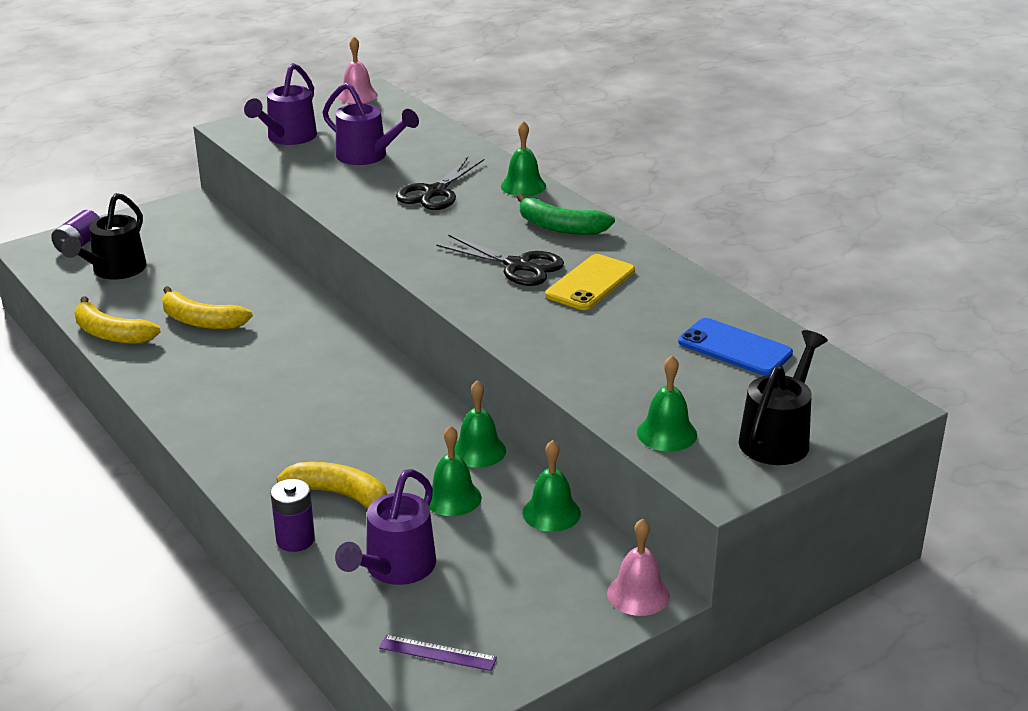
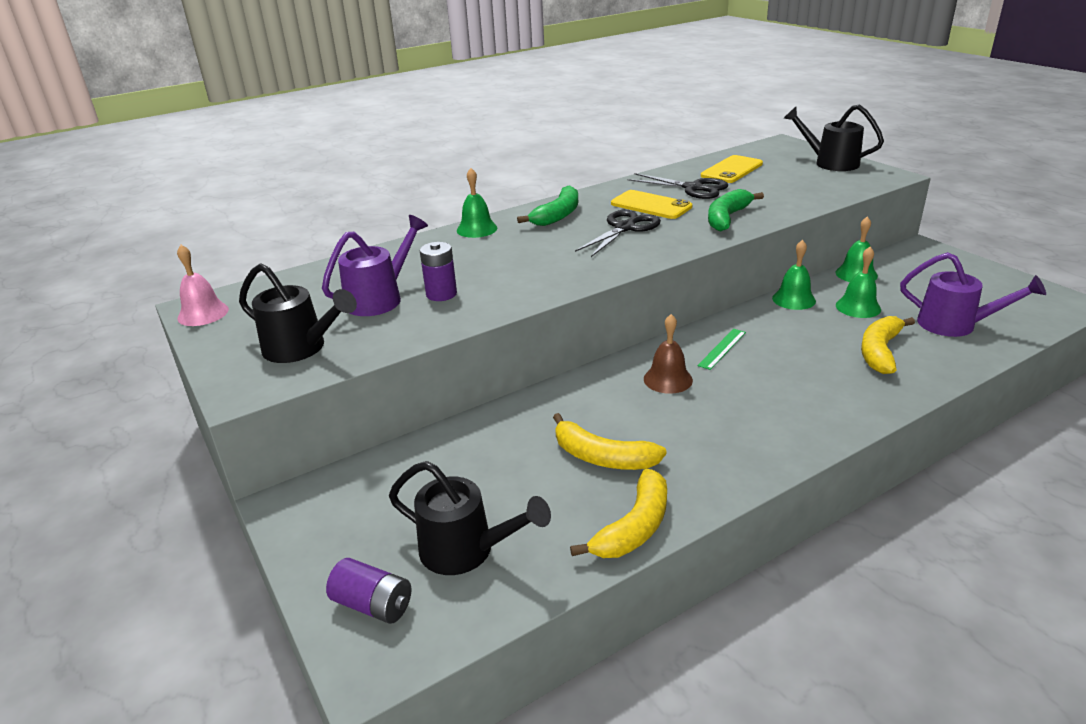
camera: 85 degrees left, 0 degrees up
yellow banana [162,286,253,329] -> yellow banana turned 90 degrees clockwise [553,413,667,470]
purple watering can [244,63,317,145] -> black watering can [239,263,357,363]
purple battery [271,479,315,552] -> purple battery moved to [420,242,457,301]
purple ruler [379,635,497,671] -> none
black scissors [396,157,484,210] -> black scissors moved to [628,173,728,199]
pink bell [607,519,670,616] -> none
green bell [637,355,697,451] -> none
blue phone [678,318,793,376] -> yellow phone [701,155,763,183]
none -> brown bell [644,314,693,394]
none -> green ruler [697,329,746,370]
none -> green banana [708,189,764,231]

